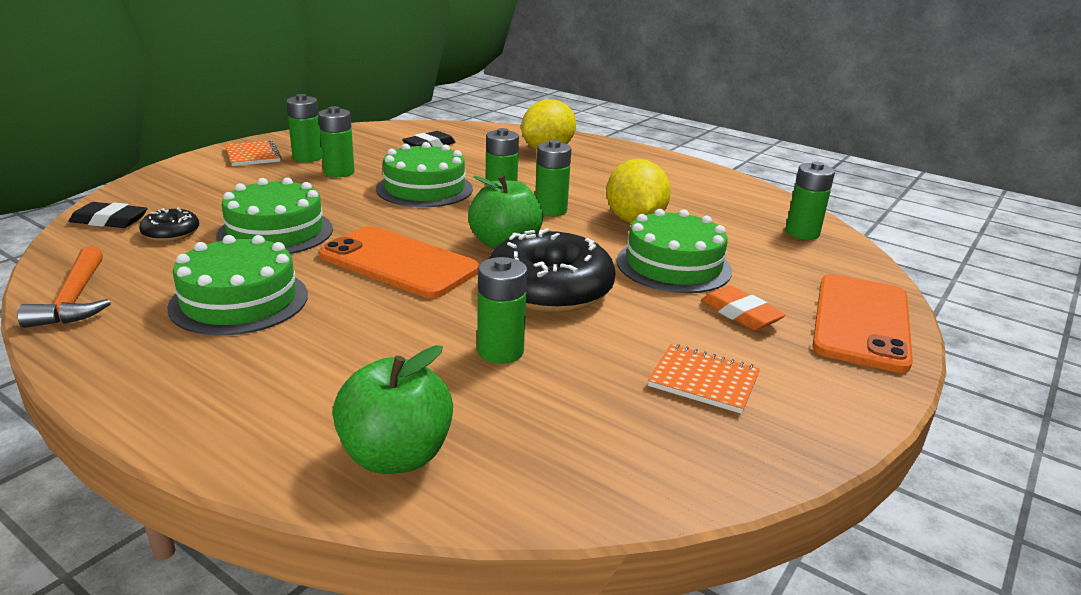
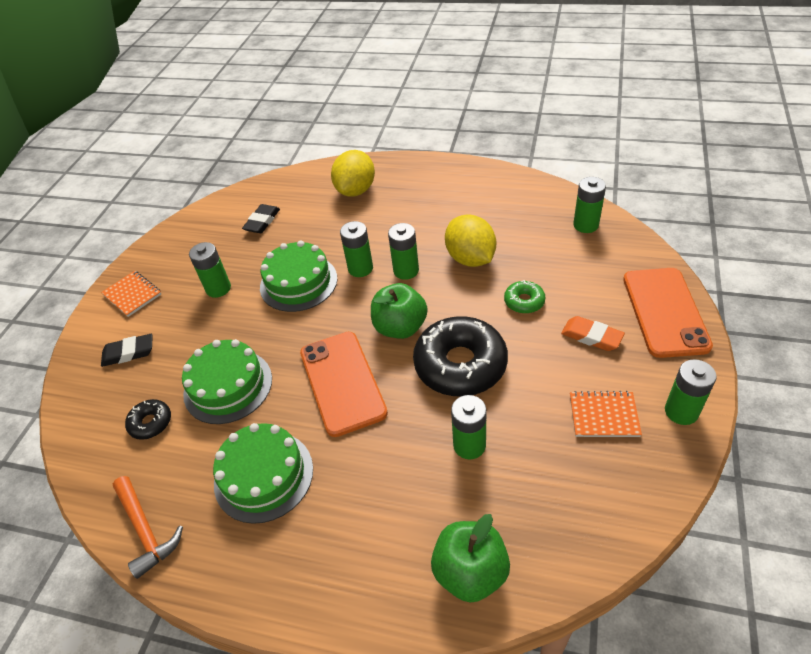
camera: 15 degrees left, 20 degrees up
black eraser [69,202,148,228] -> black eraser moved to [101,334,153,367]
green battery [286,94,322,162] -> green battery moved to [665,359,717,425]
orange phone [319,226,479,298] -> orange phone turned 60 degrees clockwise [300,332,388,437]
green cake [617,209,732,293] -> green donut [504,280,546,314]

